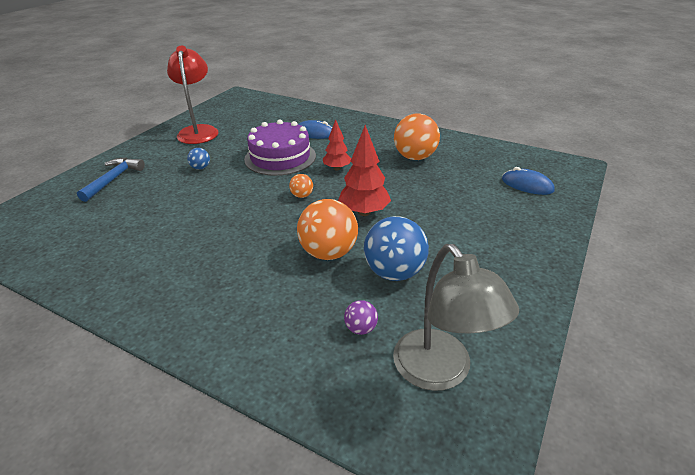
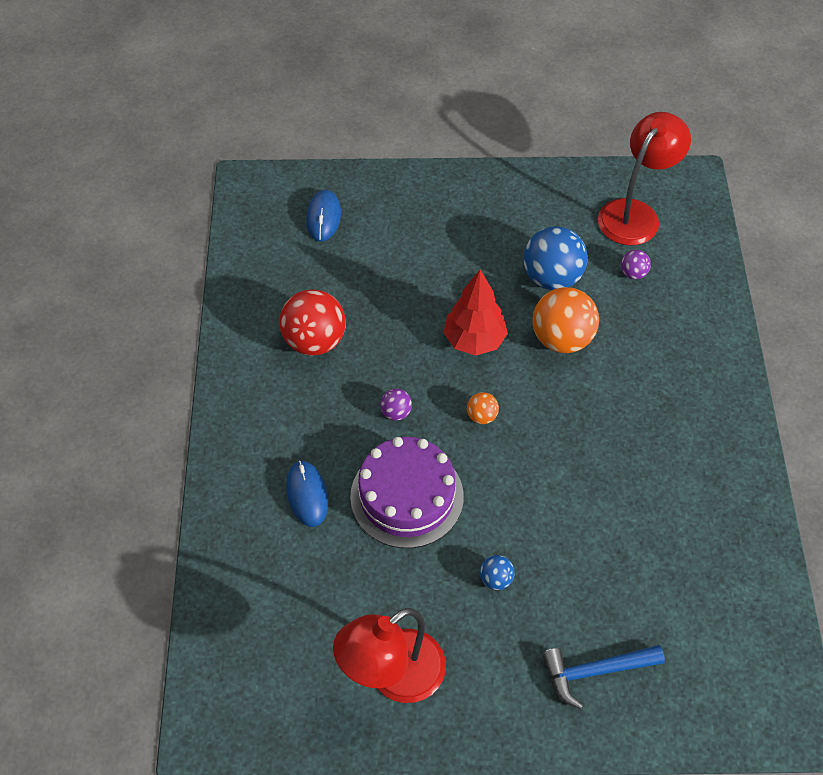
camera: 120 degrees left, 20 degrees up
red tree [323,119,351,170] -> purple ball [380,389,412,421]
grey lamp [393,244,519,391] -> red lamp [598,112,691,245]
orange ball [394,114,440,160] -> red ball [279,289,346,356]

